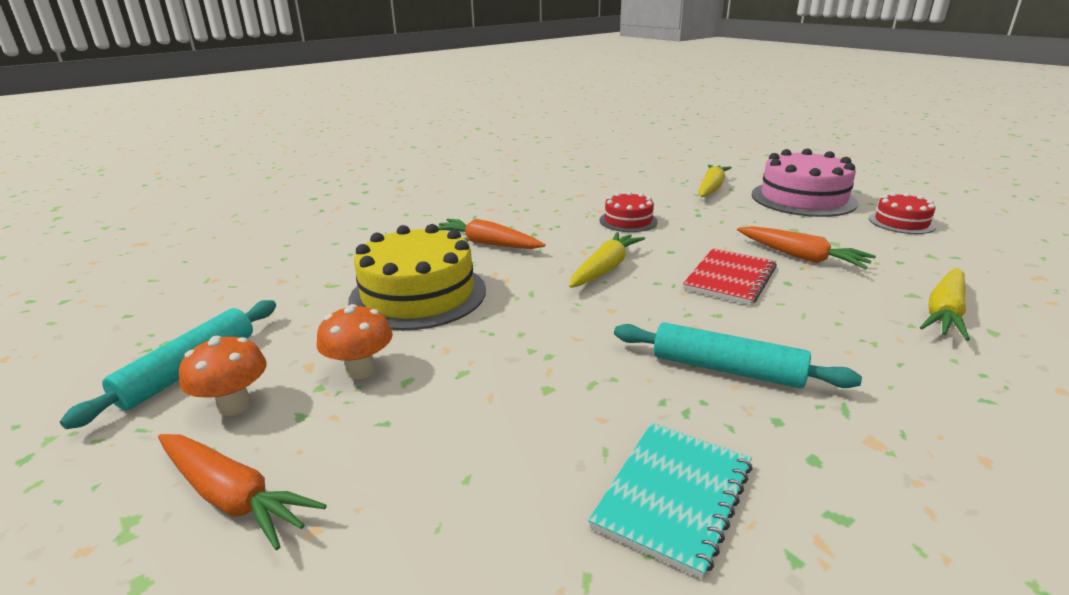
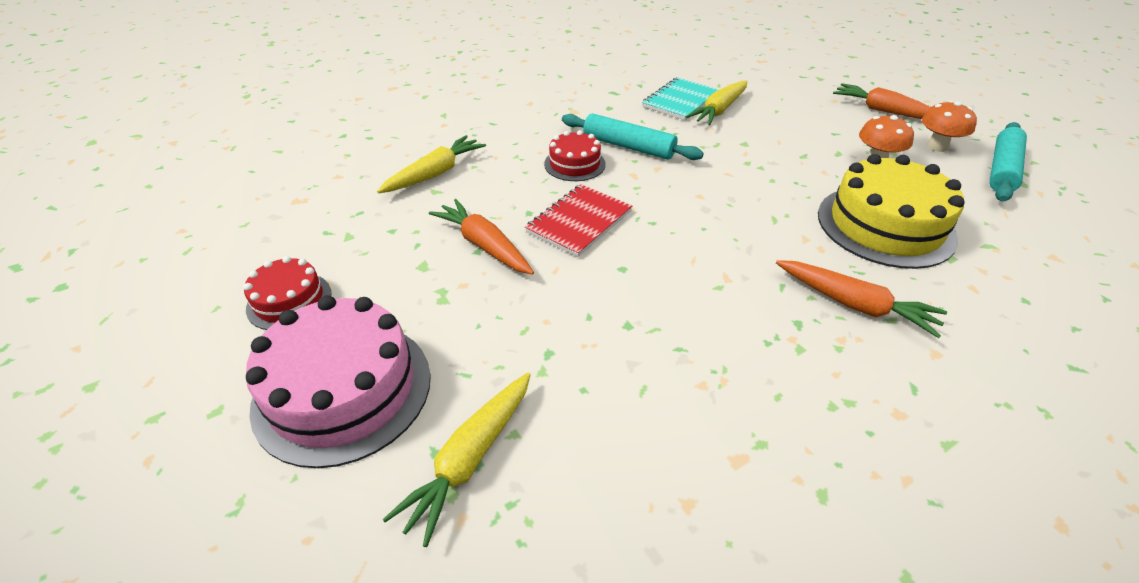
camera: 175 degrees left, 15 degrees up
yellow carrot [569,232,645,288] -> yellow carrot moved to [686,81,747,125]
red cake [600,191,658,232] -> red cake moved to [544,130,606,181]

